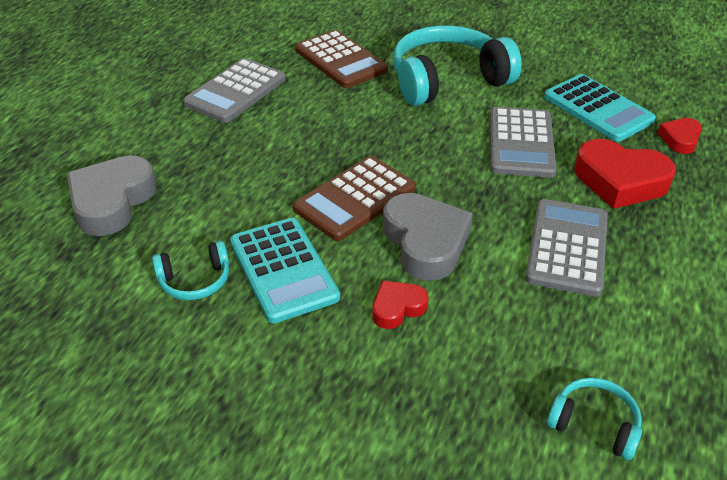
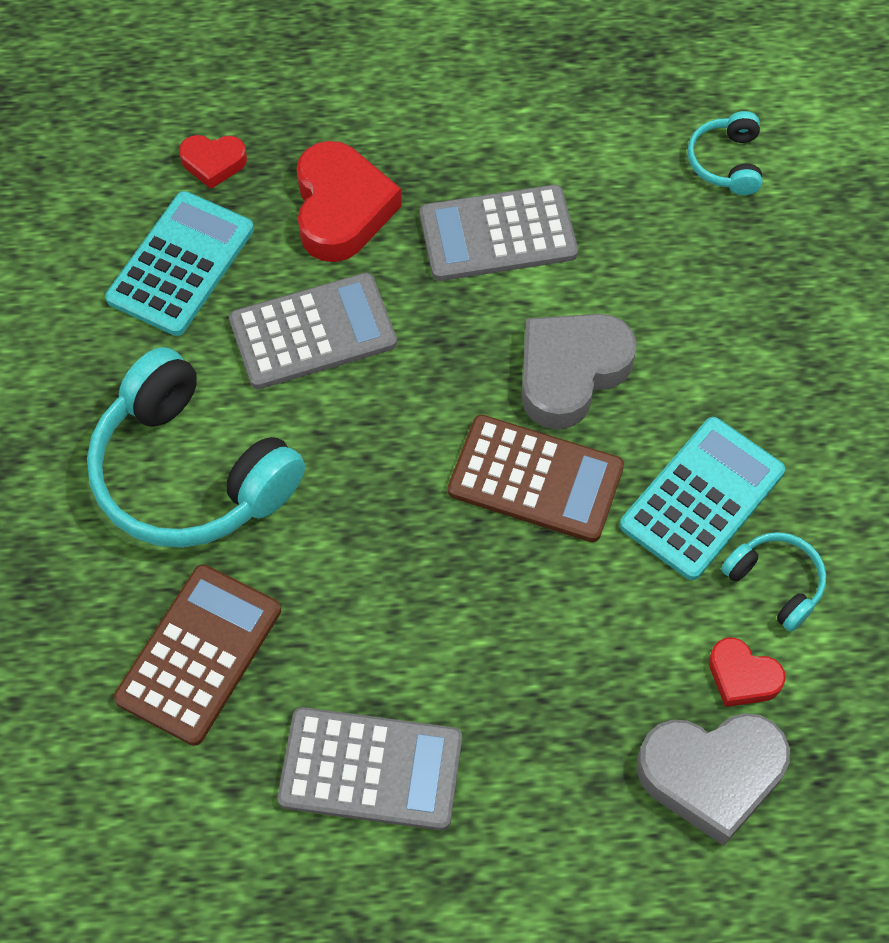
camera: 115 degrees left, 20 degrees up
red heart [372,281,428,329] -> red heart moved to [709,637,786,707]

